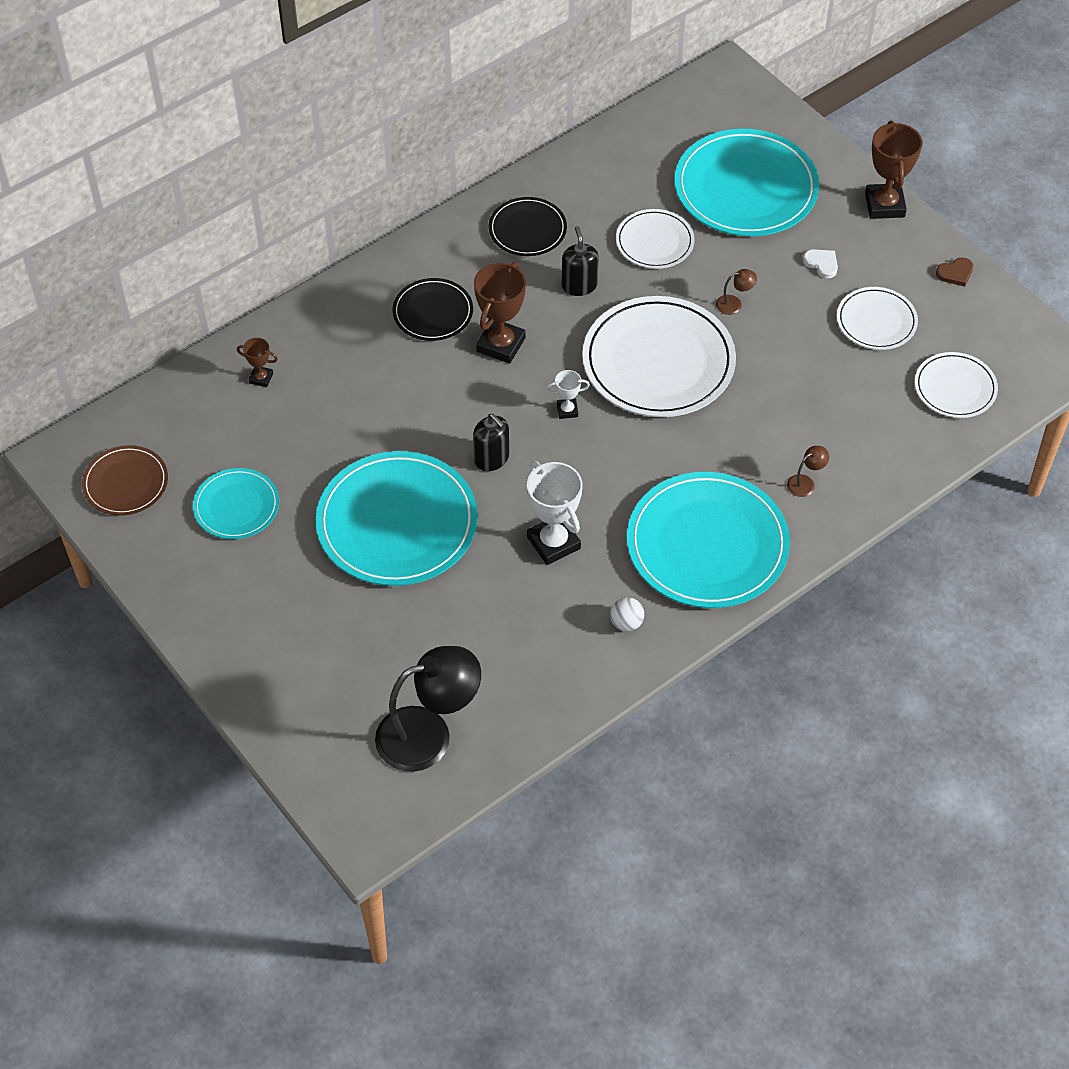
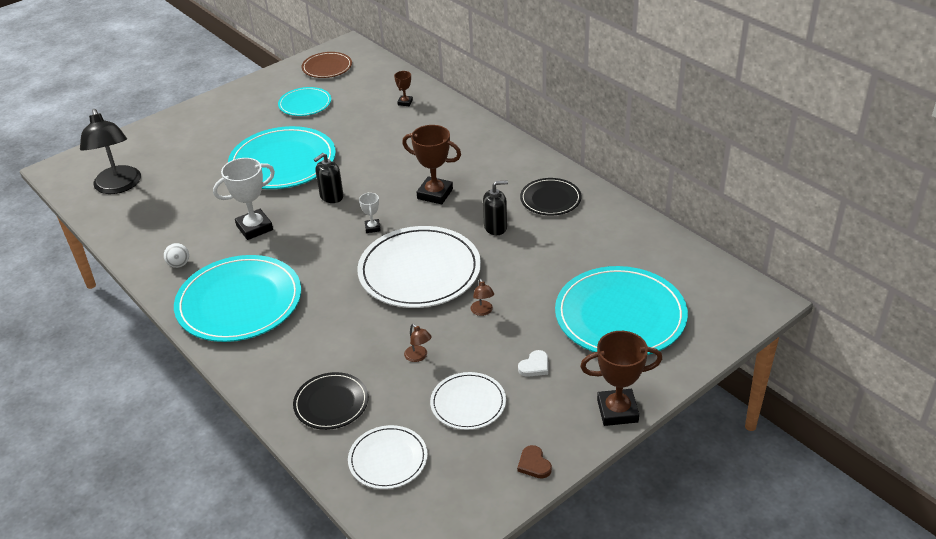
camera: 90 degrees right, 15 degrees down
black plate [392,278,473,341] -> black plate moved to [293,372,368,430]
white plate [616,209,695,269] -> none
brown lamp [787,446,829,497] -> brown lamp moved to [404,324,432,362]

